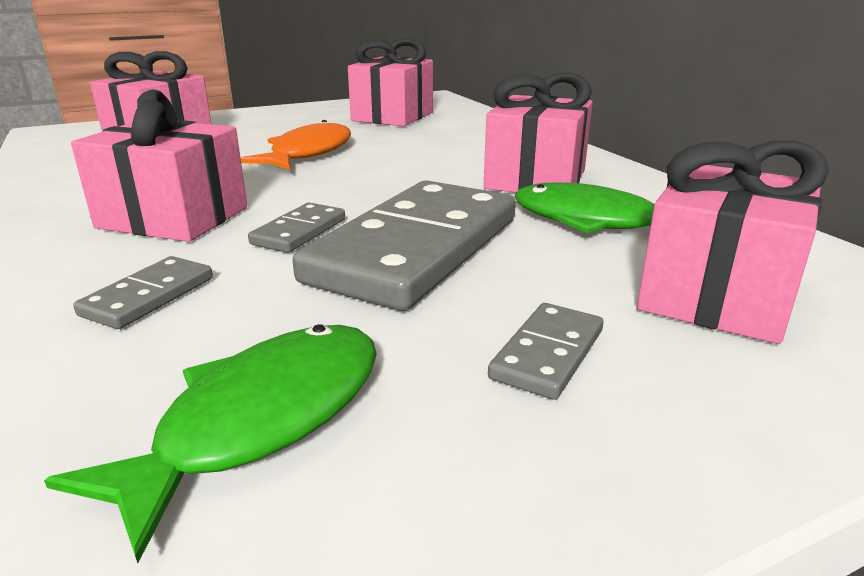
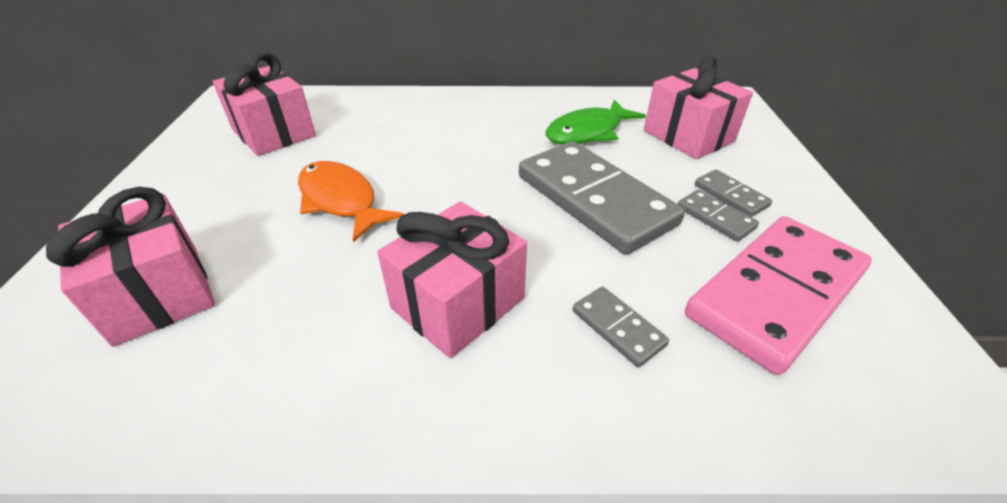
camera: 65 degrees left, 15 degrees up
green fish [44,324,377,563] -> pink domino [685,216,872,375]
grey domino [248,203,345,253] -> grey domino moved to [678,189,759,242]
pink gift [483,73,593,193] -> none

